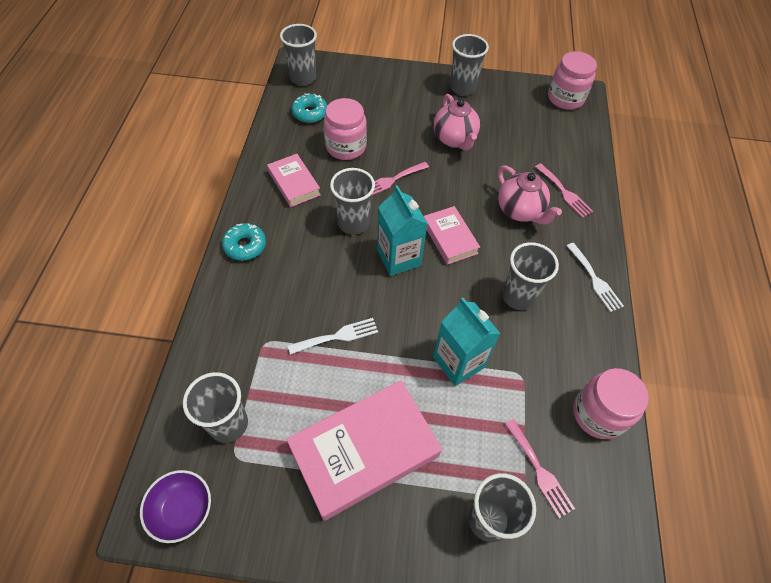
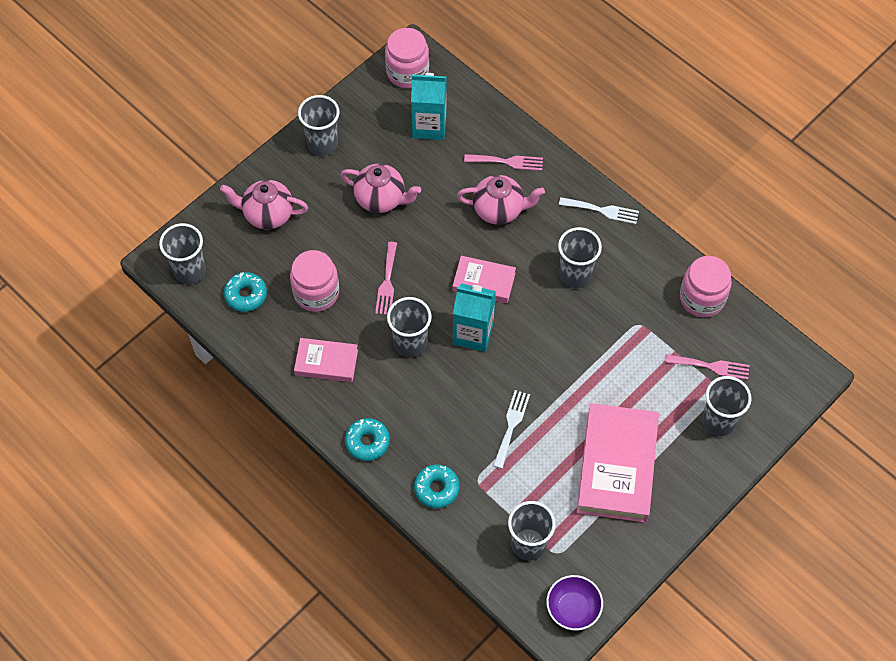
camera: 50 degrees left, 5 degrees up
turquoise carton [433,298,501,386] -> turquoise carton moved to [411,73,446,140]
none -> pink teapot [220,180,308,229]
none -> turquoise donut [414,464,460,508]

